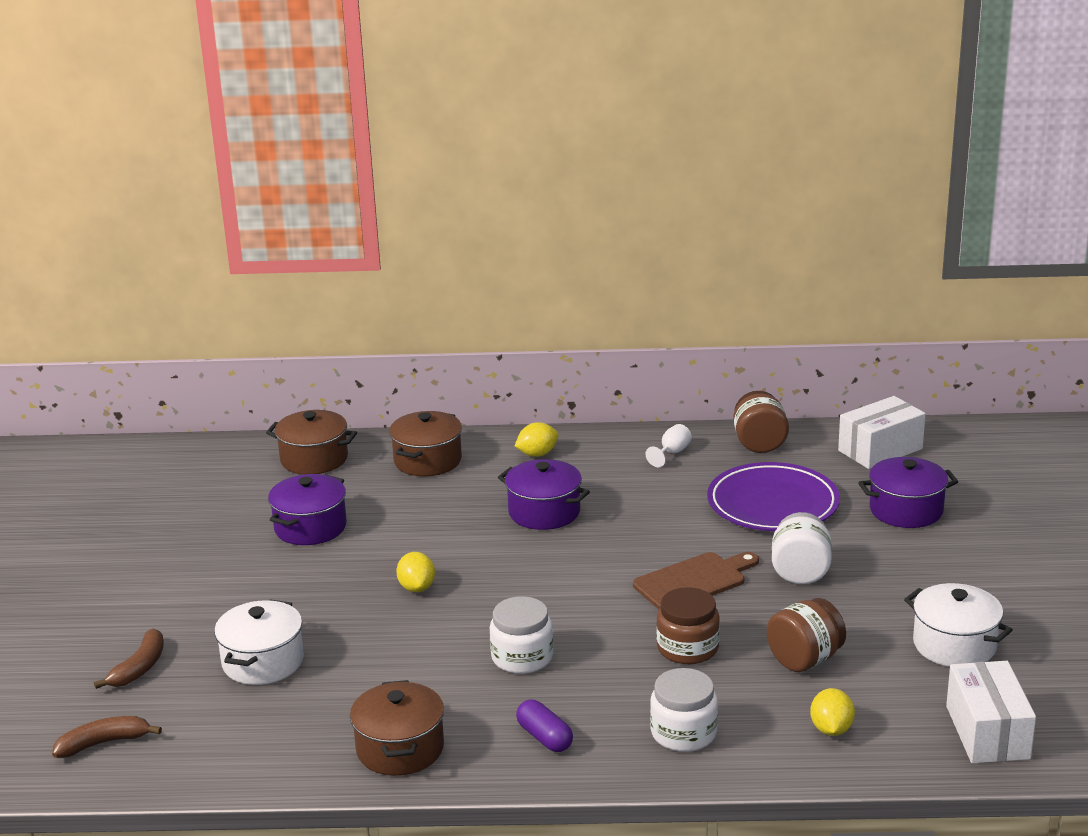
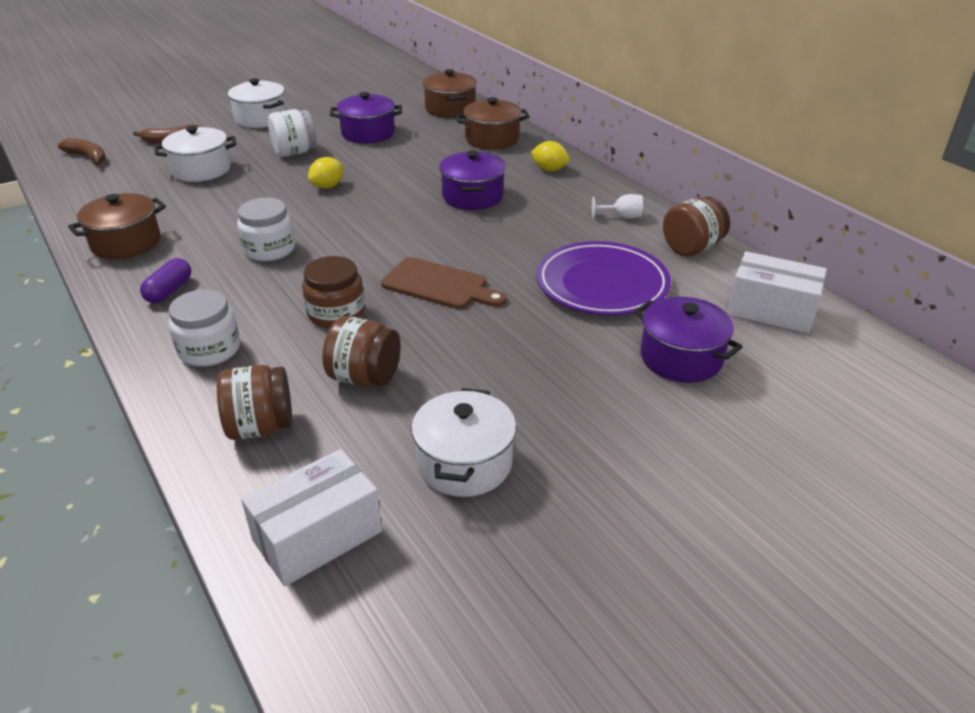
camera: 55 degrees right, 10 degrees up
white jar [771,512,832,584] -> white jar moved to [268,109,317,157]
yellow lemon [810,688,855,736] -> brown jar [217,365,292,440]
none -> white pot [228,78,286,128]

